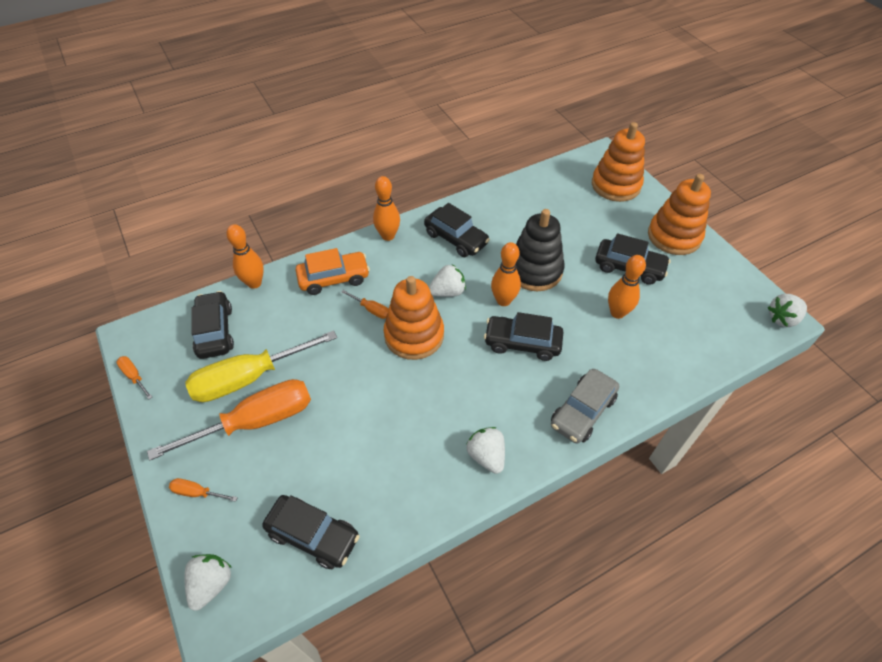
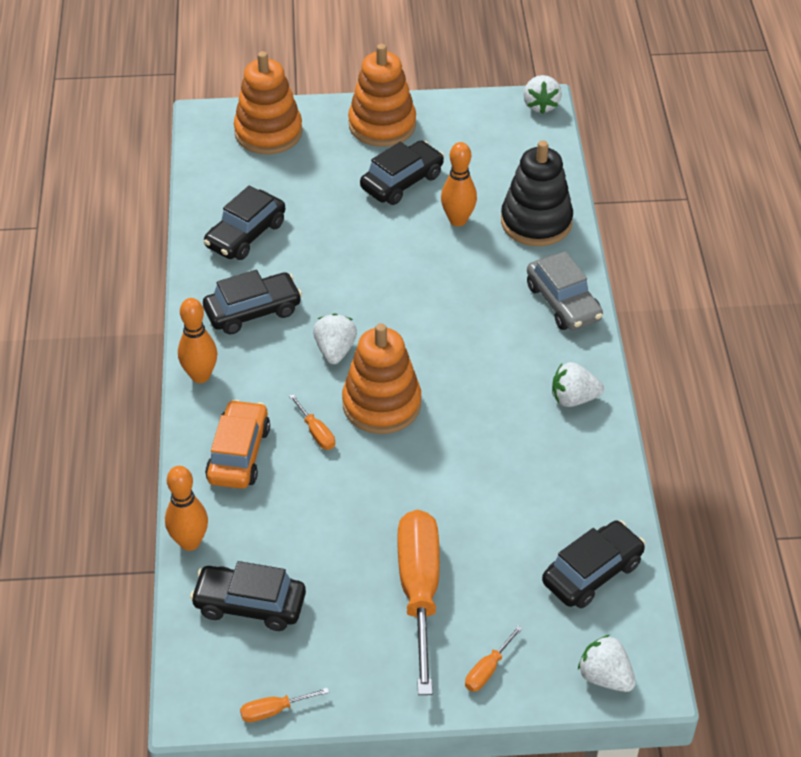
camera: 65 degrees left, 5 degrees down
yellow screwdriver [185,330,337,402] -> none
orange screwdriver [341,290,388,319] -> orange screwdriver turned 90 degrees clockwise [289,394,335,450]
black car [484,312,564,361] -> black car moved to [203,185,285,260]
orange bowling pin [491,242,521,306] -> none
black stacking toy [516,209,564,291] -> black stacking toy moved to [501,140,573,246]

